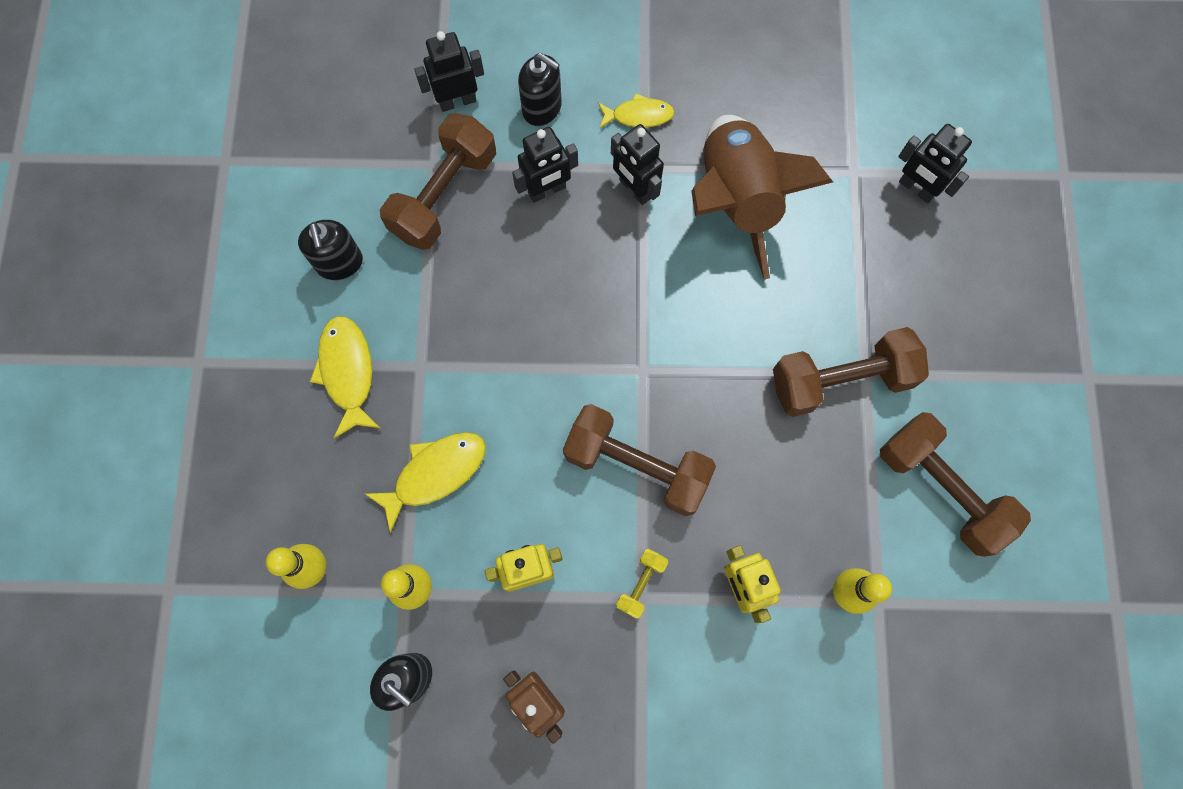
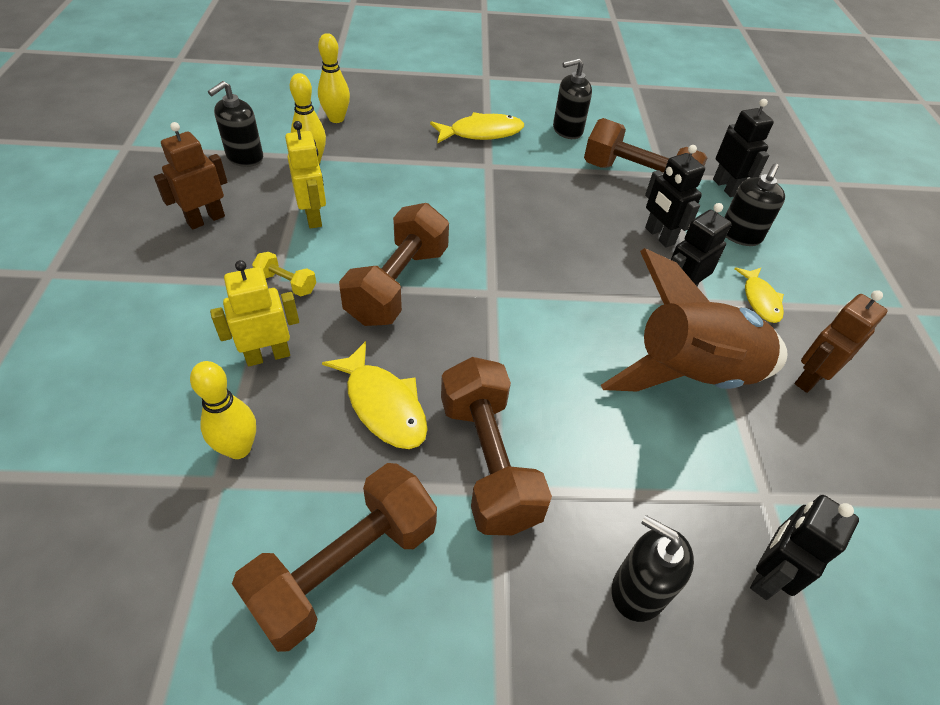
camera: 85 degrees right, 25 degrees down
yellow fish [365,432,486,533] -> yellow fish moved to [322,341,428,449]
none -> black soap dispenser [611,515,694,622]
none -> brown robot [795,290,888,393]

